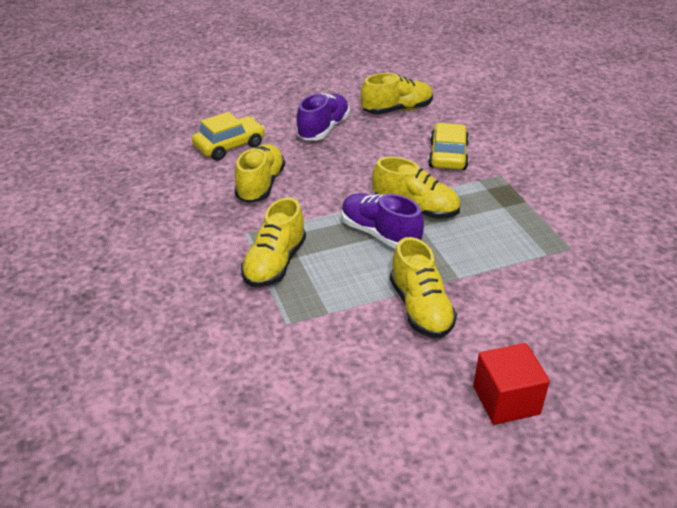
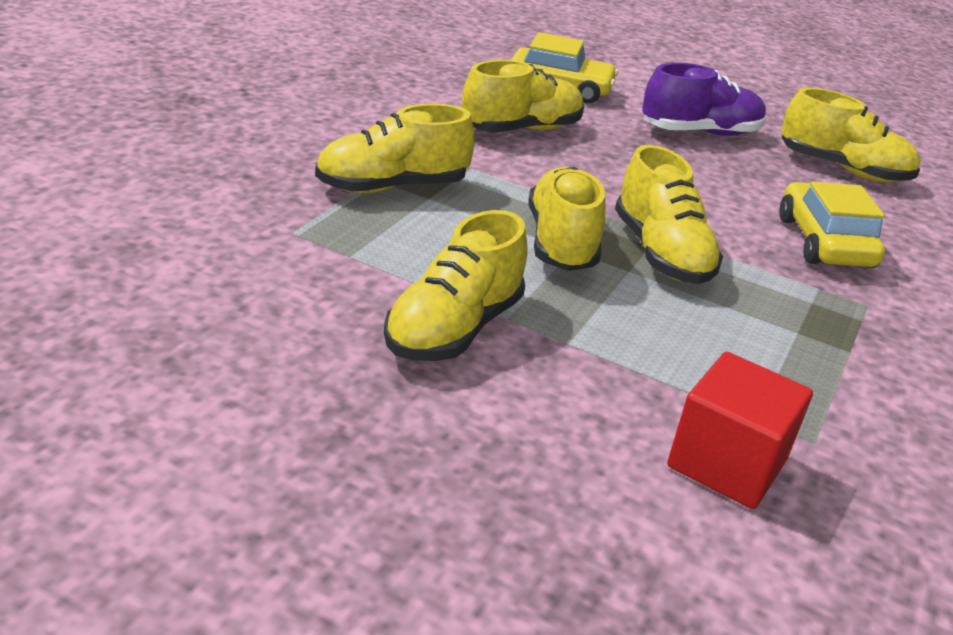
camera: 45 degrees right, 5 degrees down
purple shoe [341,193,424,249] -> yellow shoe [528,167,606,271]
yellow car [428,123,469,170] -> yellow car turned 60 degrees counterclockwise [779,182,885,268]
red cube [473,343,550,425] -> red cube moved to [667,352,813,509]

